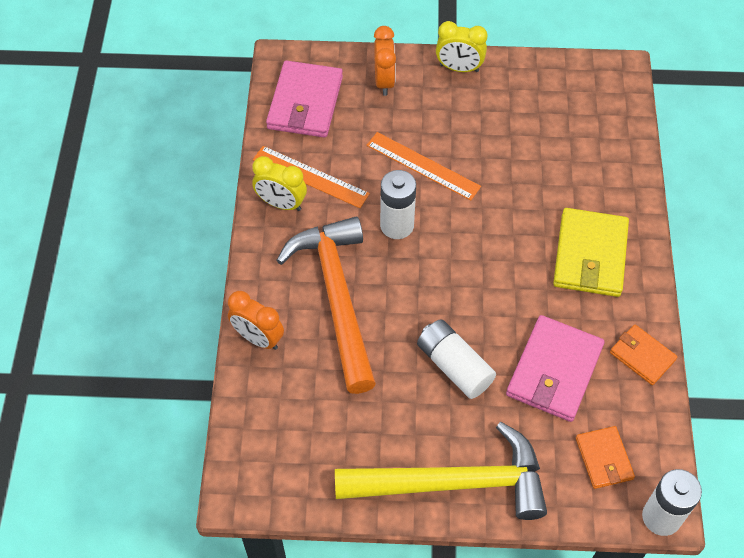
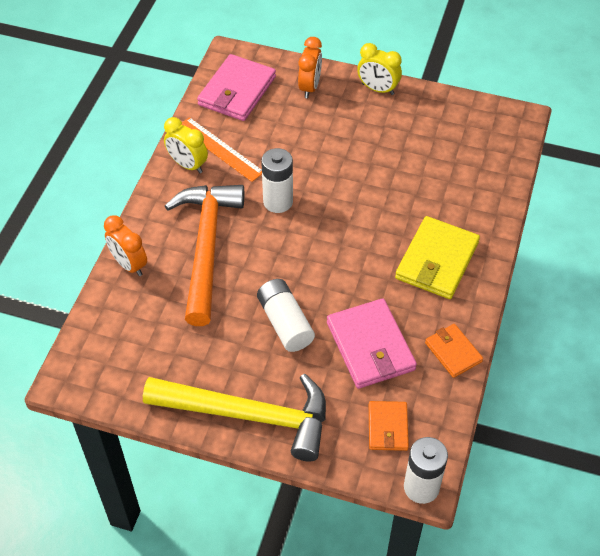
camera: 15 degrees right, 5 degrees down
orange ruler [367,132,481,200] -> none
pink wallet [506,315,605,422] -> pink wallet turned 60 degrees counterclockwise [327,298,417,389]

